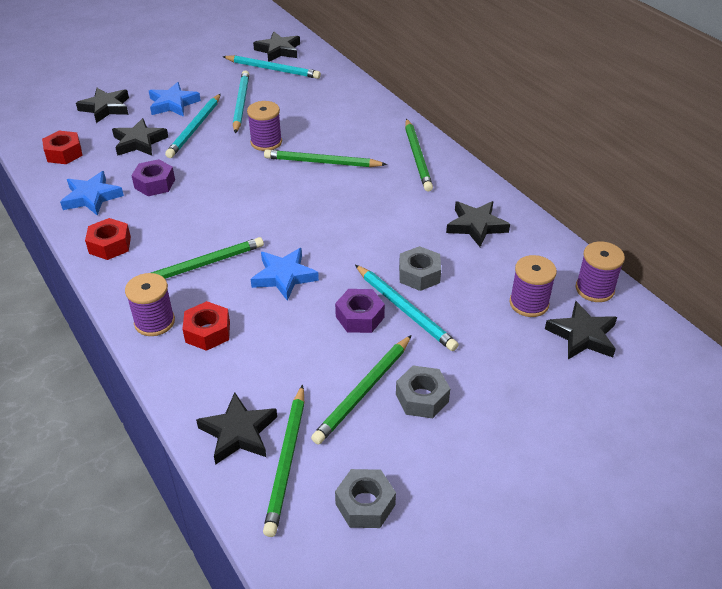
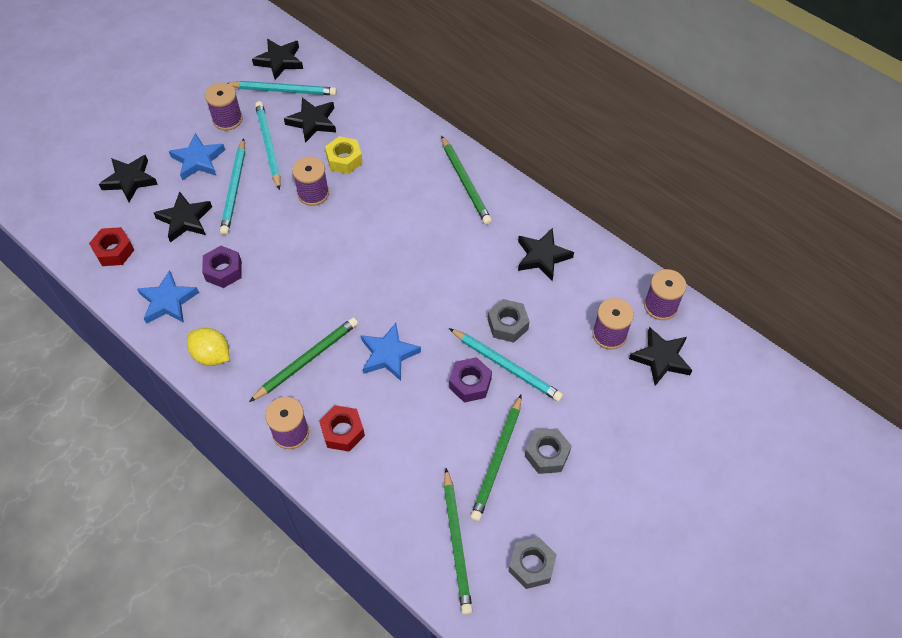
camera: 15 degrees left, 15 degrees up
red nut [85,218,131,260] -> yellow lemon [187,328,229,366]
black star [196,392,277,465] -> black star moved to [284,98,336,143]
green pencil [264,149,387,167] -> none
none -> purple spool [205,82,243,131]
none -> yellow nut [325,136,363,174]

